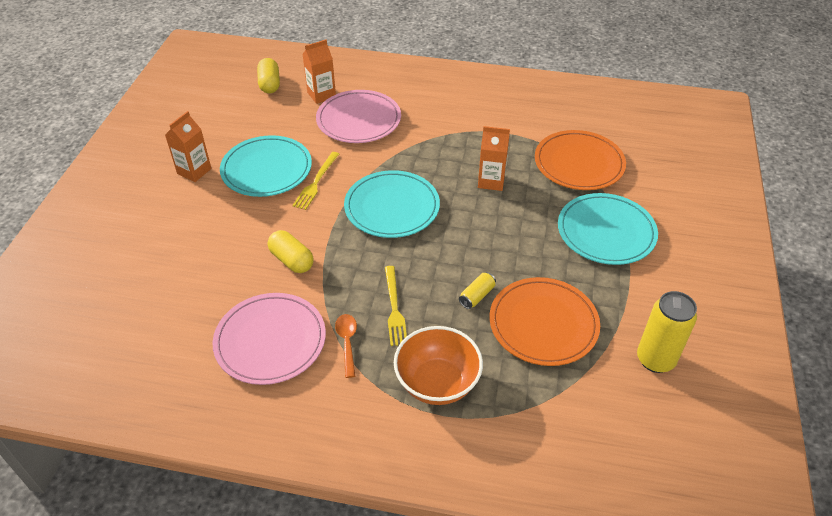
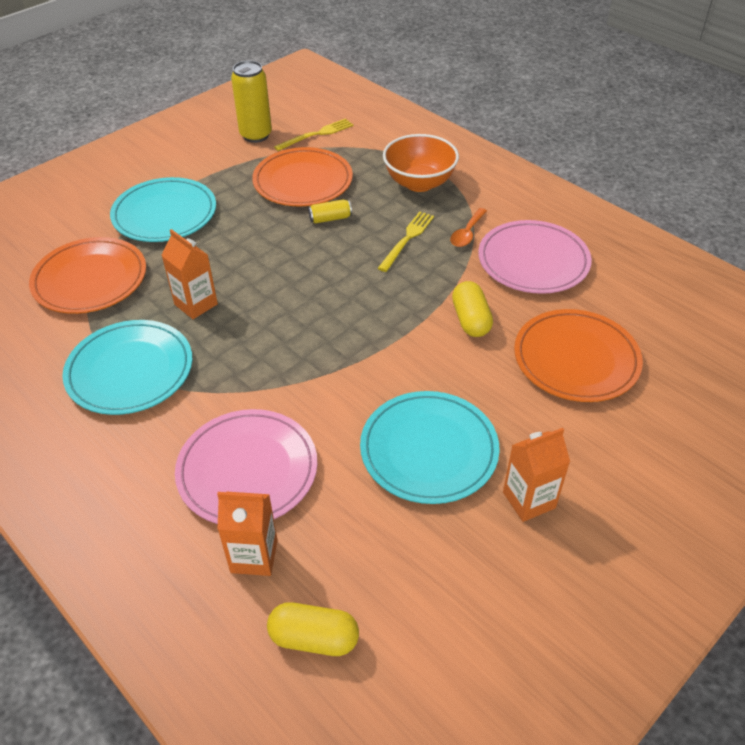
camera: 145 degrees left, 0 degrees up
yellow capsule [257,58,280,93] -> yellow capsule turned 75 degrees clockwise [267,602,359,656]
yellow fork [292,152,339,210] -> yellow fork moved to [274,118,353,151]
turquoise plate [344,170,440,238] -> turquoise plate moved to [62,320,192,415]
none -> orange plate [514,309,643,402]

